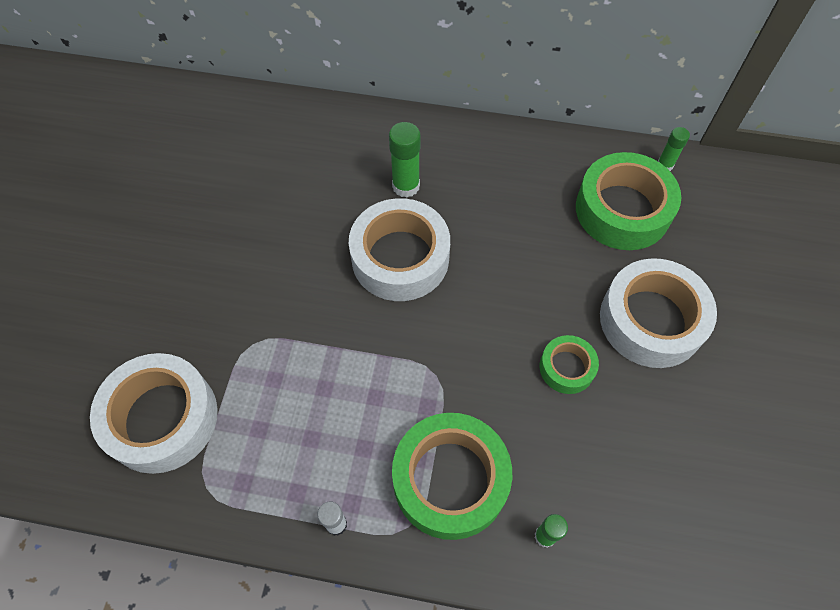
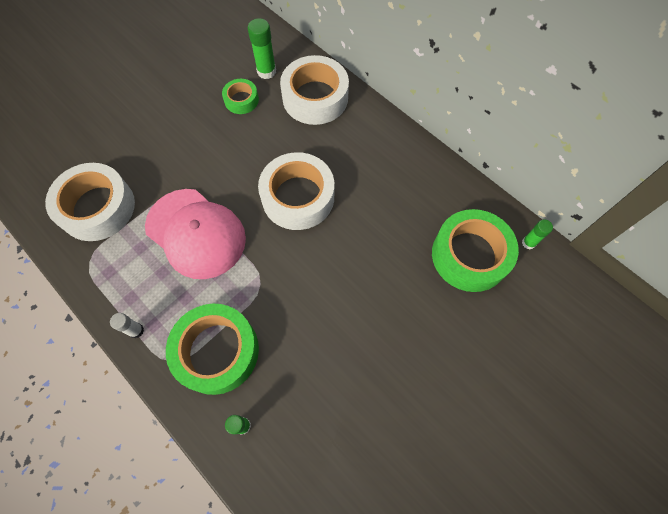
camera: 35 degrees right, 5 degrees up
green glue stick [389,122,420,198] -> green glue stick moved to [248,18,276,79]
green tape [540,335,599,394] -> green tape moved to [222,79,259,114]
white tape [600,258,717,368] -> white tape moved to [280,55,349,125]
none -> pink cap [145,189,246,279]

